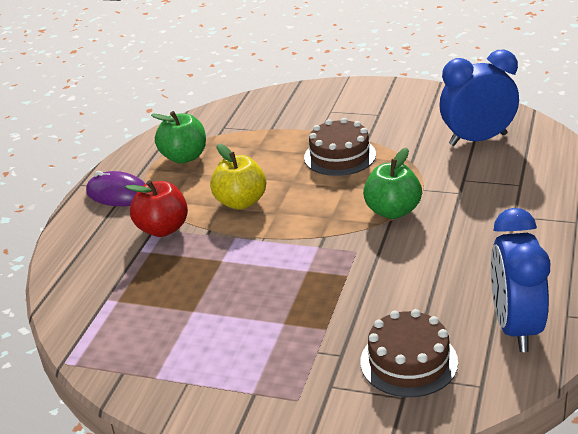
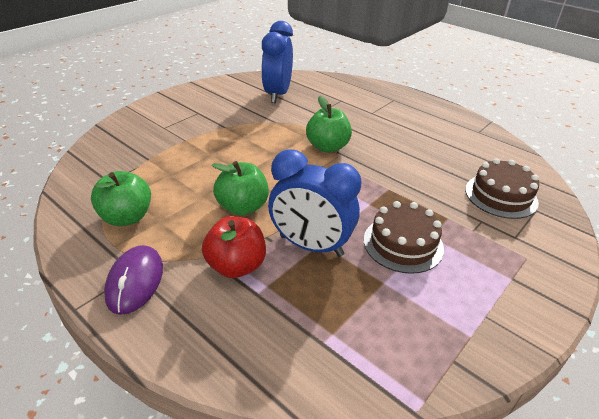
camera: 70 degrees left, 5 degrees up
purple mouse [86,171,145,206] -> purple mouse turned 45 degrees counterclockwise [104,245,163,315]
yellow apple [210,144,266,209] -> green apple [212,161,269,216]
brown cake [304,118,376,176] -> brown cake moved to [364,201,444,274]
blue clock [491,208,550,352] -> blue clock moved to [268,149,362,257]

